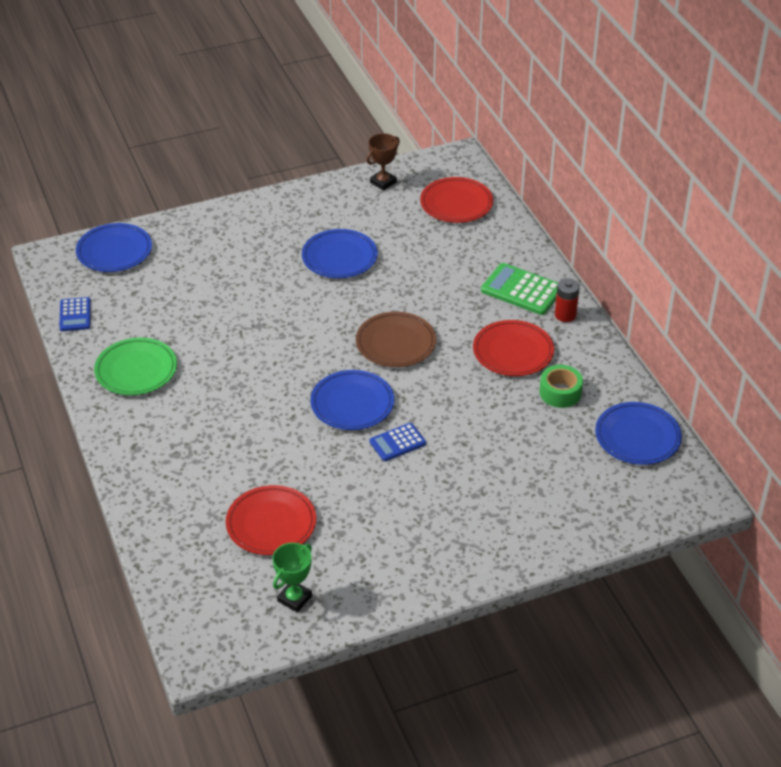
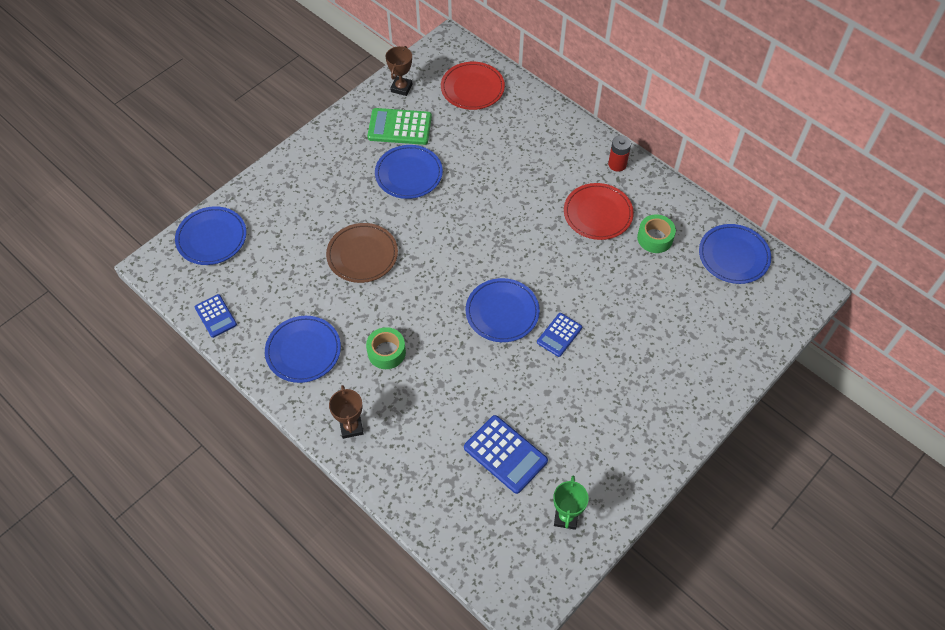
camera: 25 degrees left, 15 degrees up
green plate [94,338,177,395] -> blue plate [265,316,341,383]
red plate [226,485,316,555] -> blue calculator [464,415,548,494]
brown plate [356,312,436,367] -> brown plate moved to [326,223,398,283]
green calculator [481,263,558,315] -> green calculator moved to [367,108,432,145]
none -> brown trophy [329,385,364,439]
none -> green tape [366,327,406,369]

